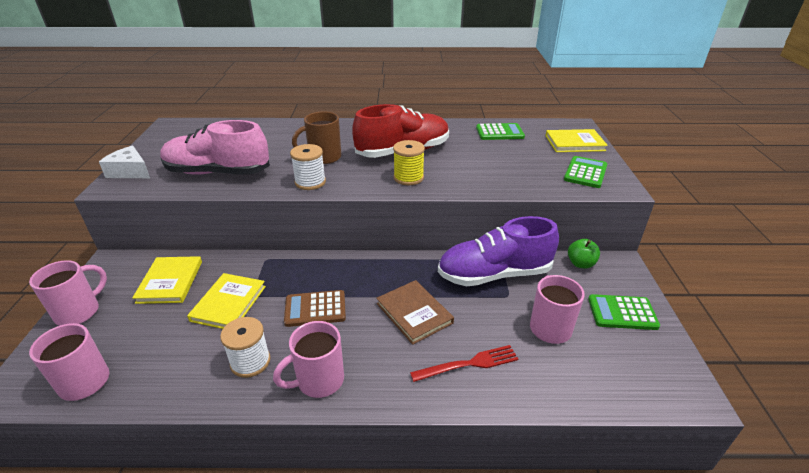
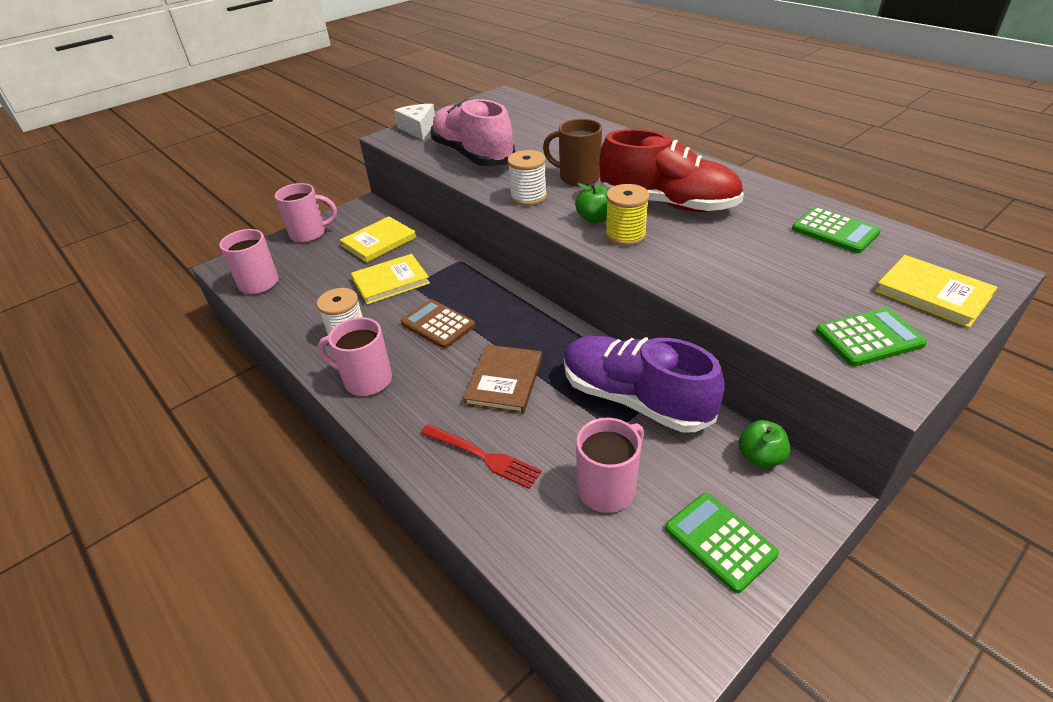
camera: 50 degrees right, 5 degrees up
none -> green apple [575,183,608,223]

